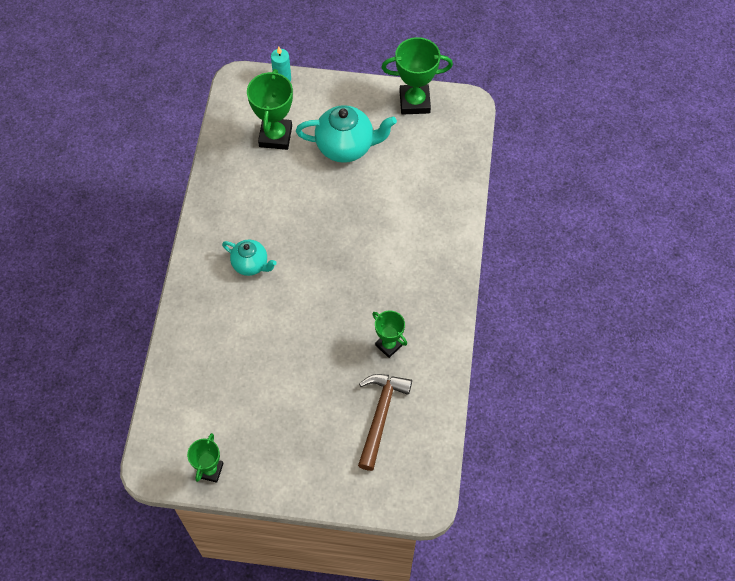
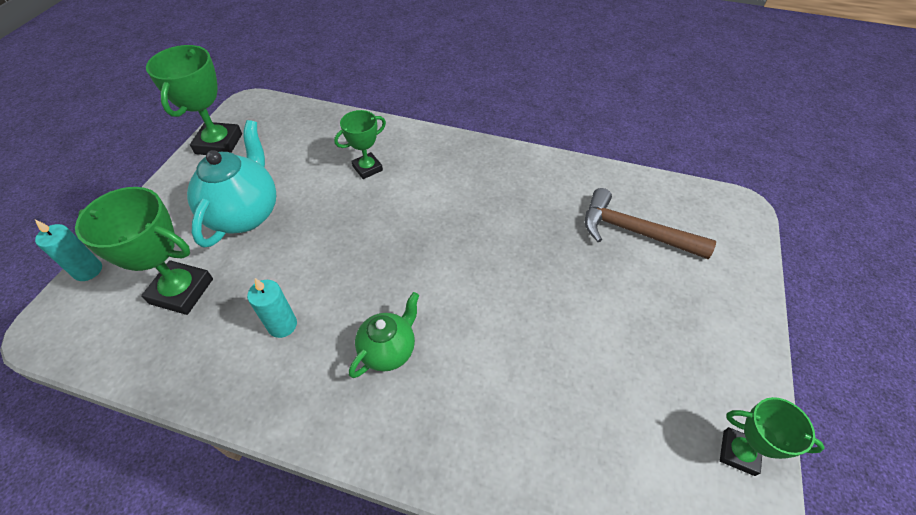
camera: 80 degrees left, 10 degrees down
turquoise teapot [222,240,277,276] -> green teapot [349,292,419,378]
green trophy [372,311,407,358] -> green trophy moved to [334,110,386,179]
none -> turquoise candle [247,278,297,338]

